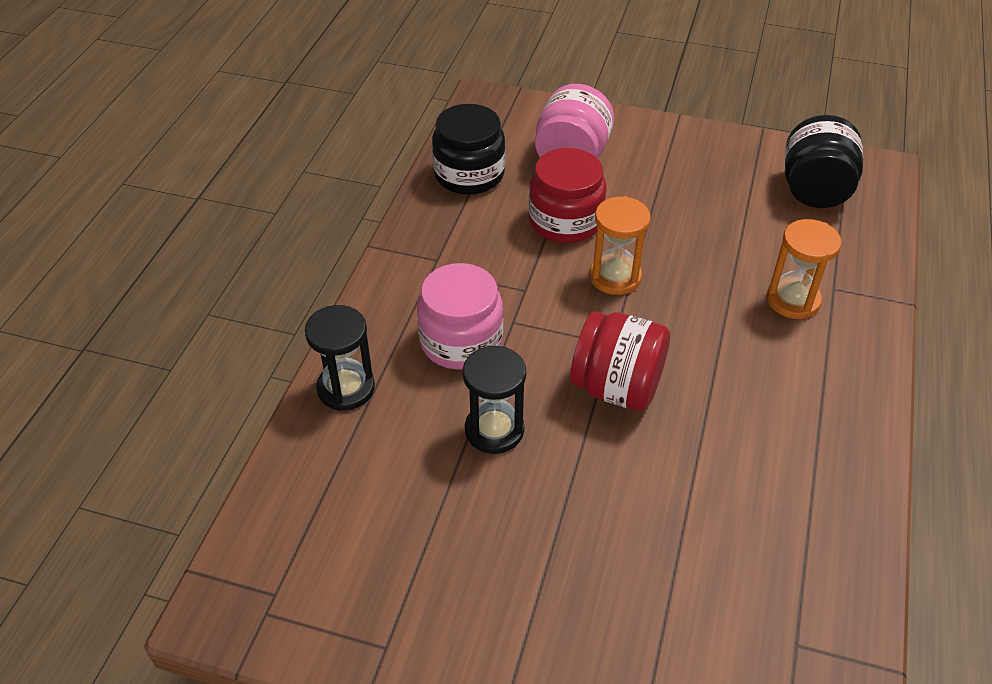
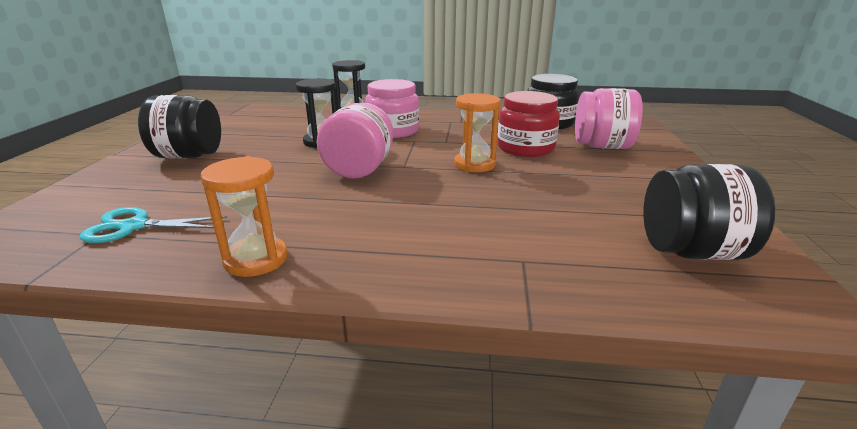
camera: 80 degrees right, 20 degrees down
red jar [570,311,670,411] -> pink jar [317,103,393,179]
orange hourglass [767,219,842,319] -> orange hourglass moved to [201,156,288,277]
none -> turquoise scissors [79,207,227,243]
none -> black jar [138,95,221,158]

